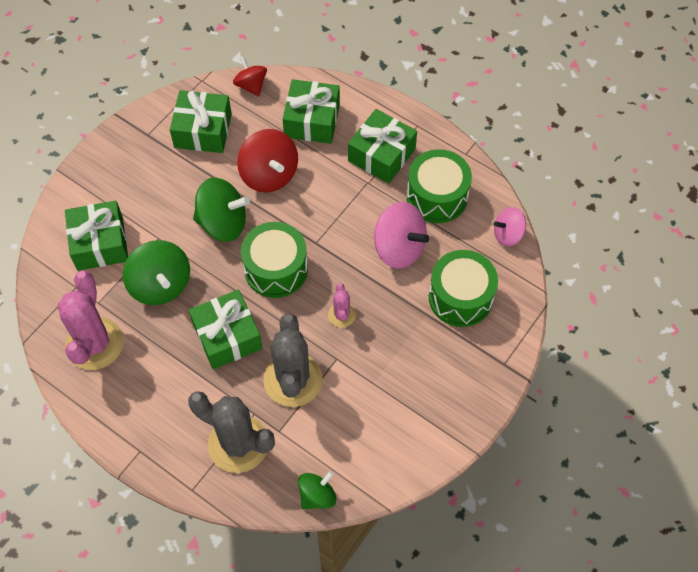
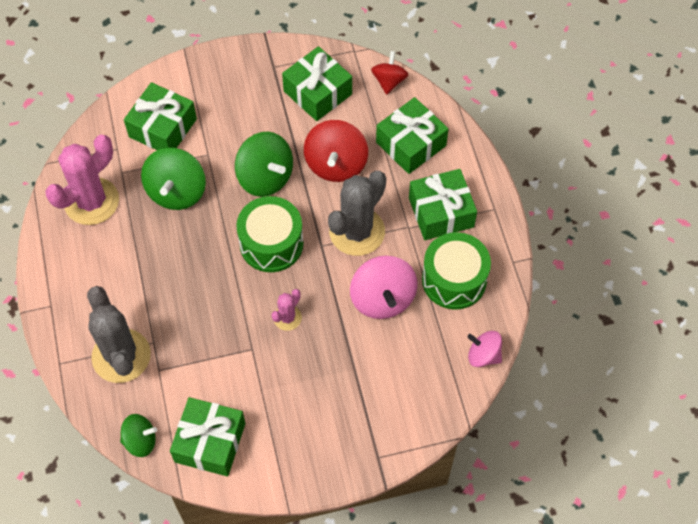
camera: 40 degrees right, 0 degrees up
green gift [189,290,263,369] -> green gift moved to [170,397,245,476]
grey cactus [263,314,323,407] -> grey cactus moved to [328,171,386,256]
green drum [429,250,498,327] -> none

